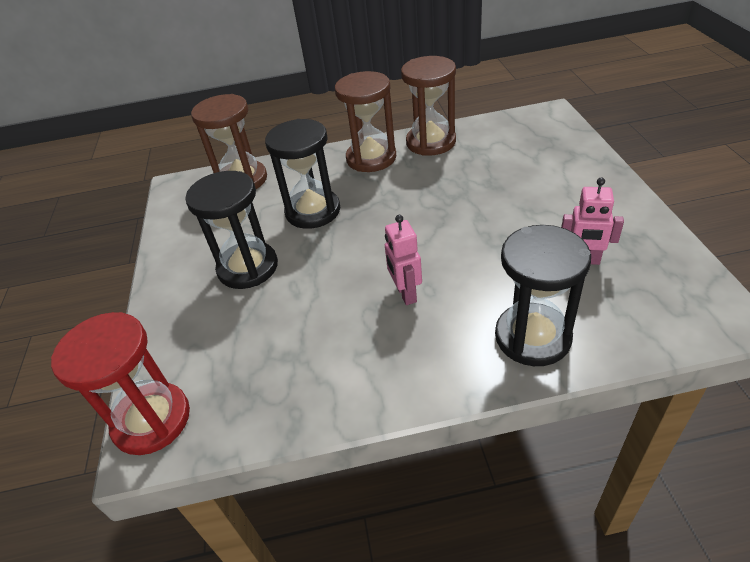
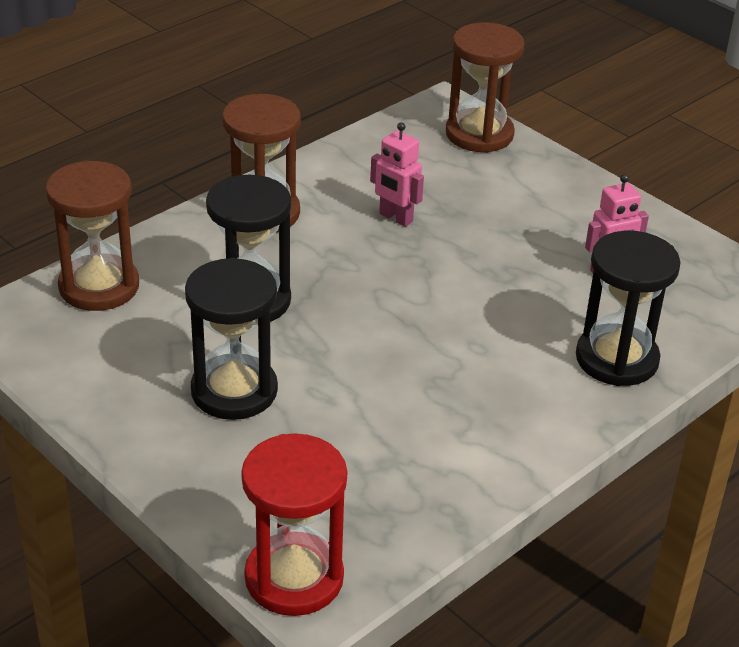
camera: 40 degrees left, 5 degrees down
pink robot [385,215,422,305] -> pink robot moved to [370,122,424,227]
brown hourglass [401,56,456,156] -> brown hourglass moved to [446,22,524,153]

